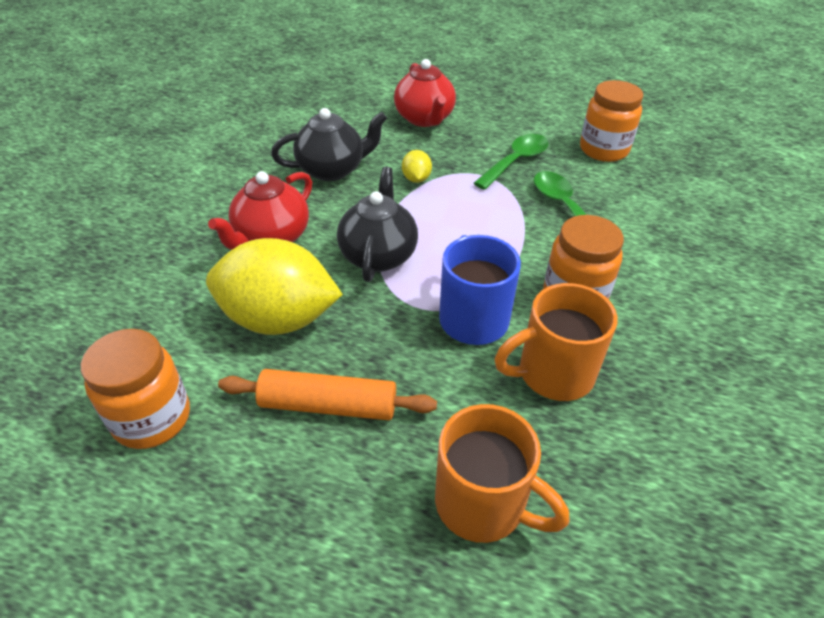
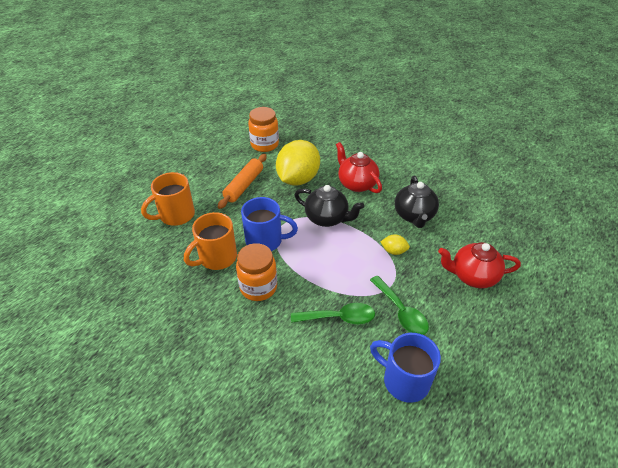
camera: 110 degrees right, 0 degrees up
orange mug [494,283,618,401] -> orange mug turned 135 degrees counterclockwise [184,212,237,270]
orange jar [580,80,643,162] -> blue mug [370,333,441,403]

